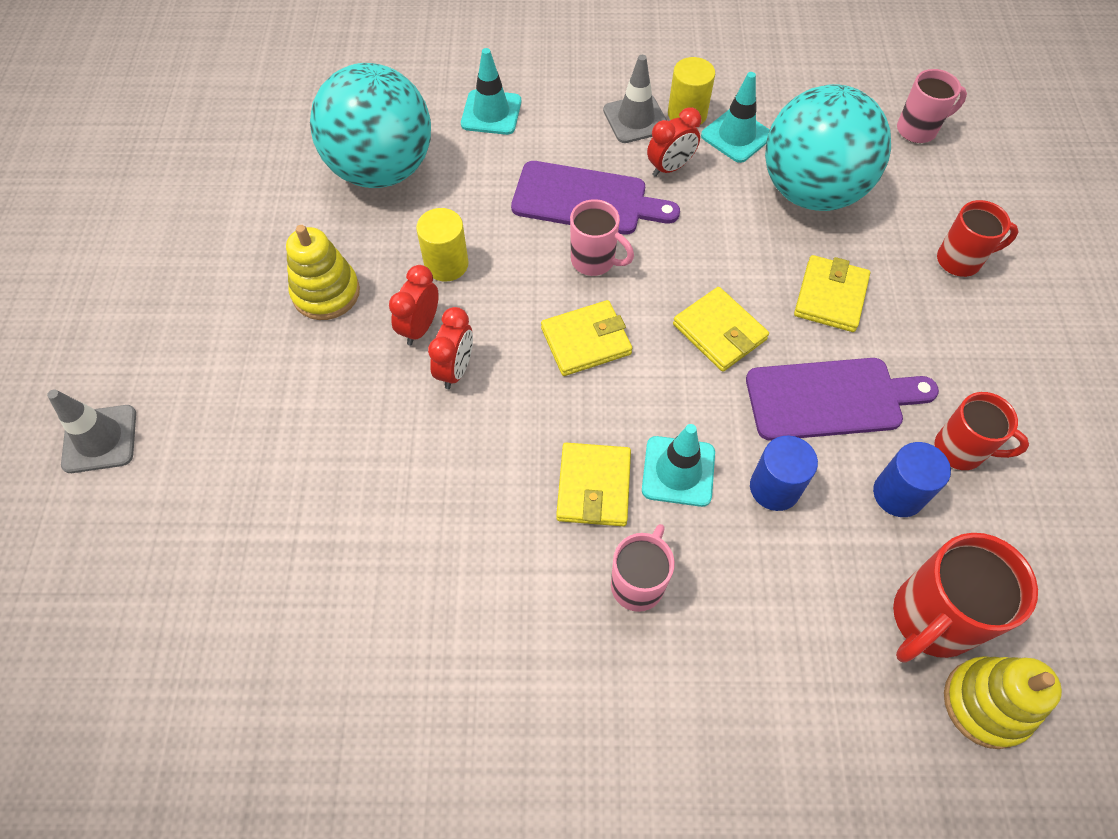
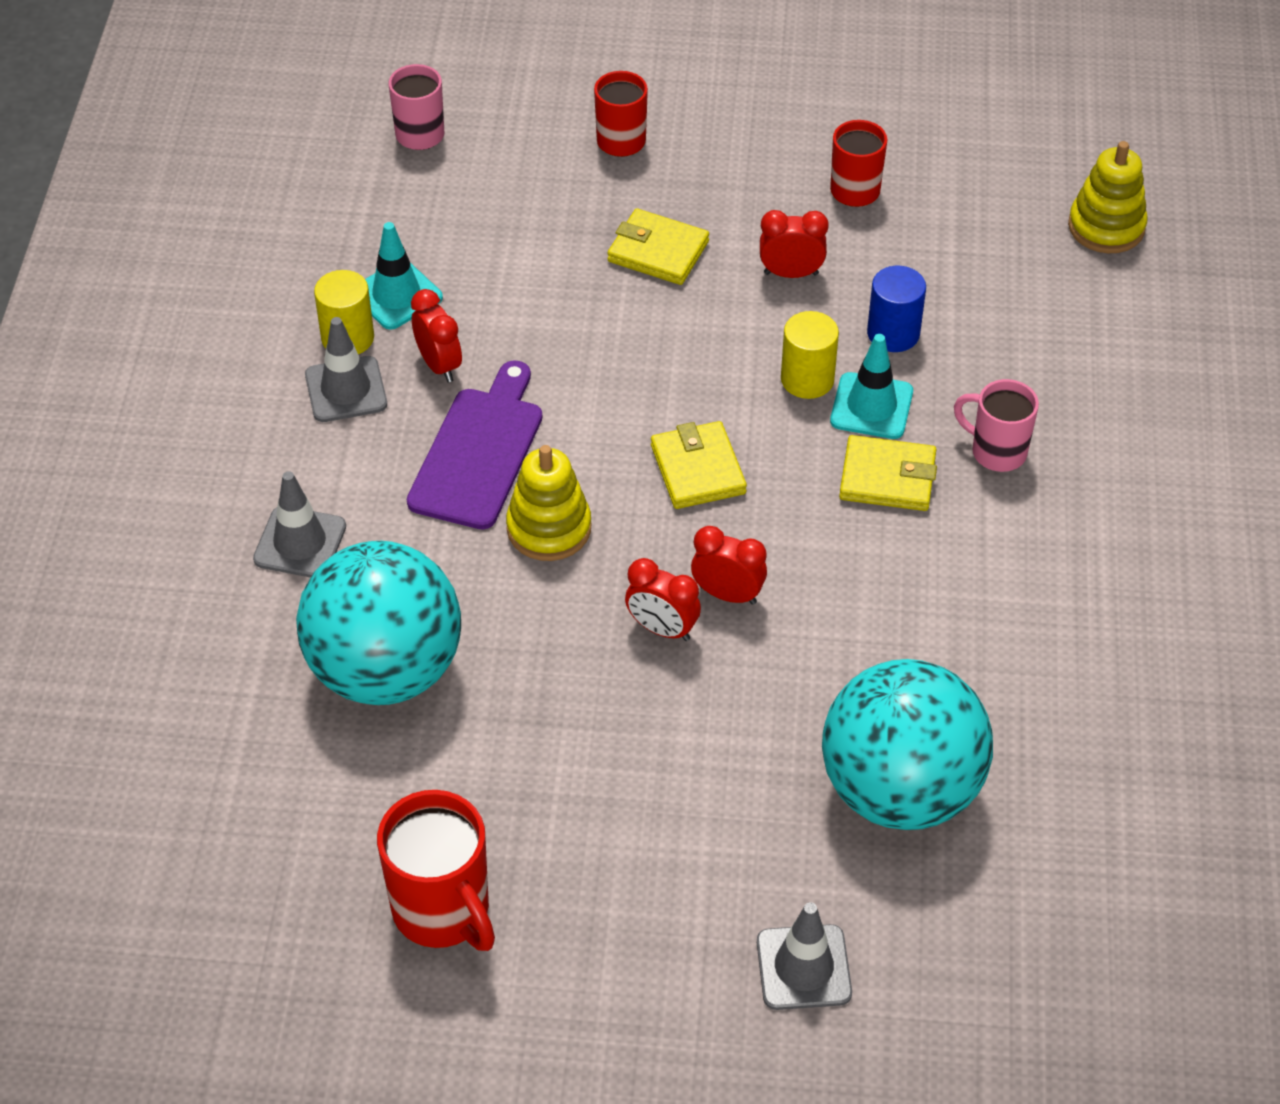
camera: 85 degrees left, 10 degrees down
yellow stacking toy [286,225,360,320] -> yellow stacking toy moved to [506,445,591,561]
yellow cylinder [416,208,469,282] -> yellow cylinder moved to [781,311,839,399]
turquoise traffic cone [461,48,521,135] -> grey traffic cone [253,471,346,578]
pink mug [570,199,634,276] -> none
yellow wallet [673,287,769,372] -> none
purple cutting board [746,358,939,441] -> red clock [760,210,829,278]
turquoise ball [765,84,891,211] -> turquoise ball moved to [822,659,993,830]
blue cylinder [873,442,951,517] -> none
red mug [893,533,1038,663] -> red mug moved to [377,790,495,951]

